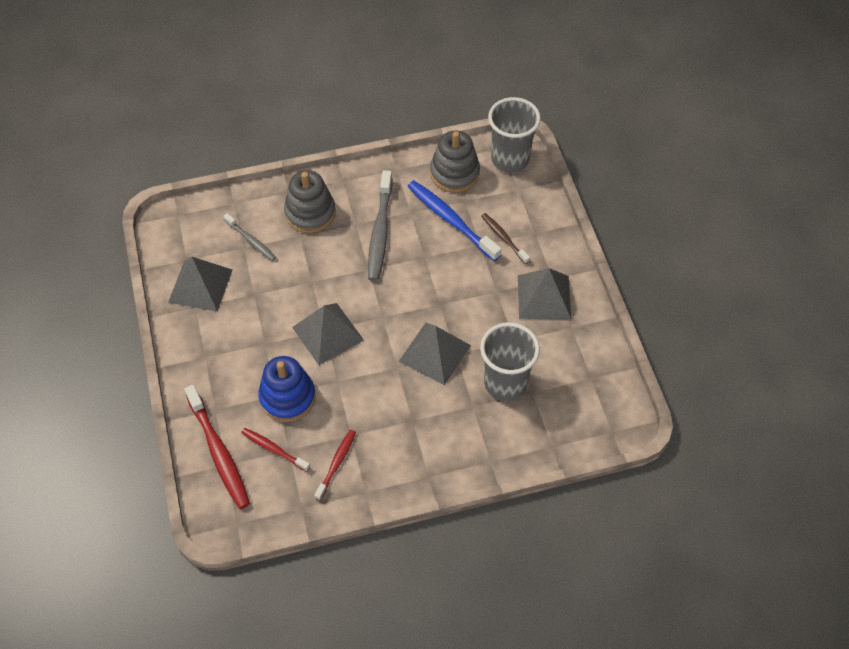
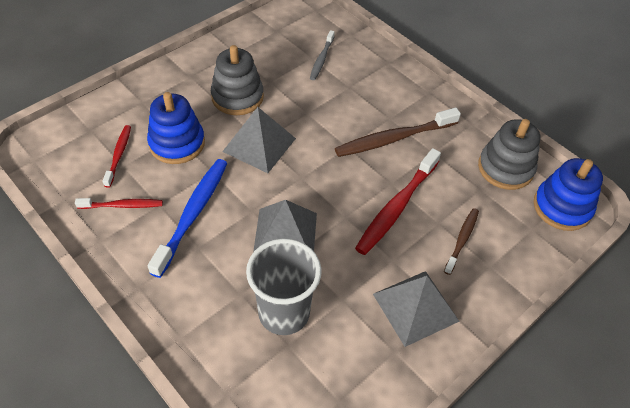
camera: 60 degrees right, 5 degrees down
grey pyramid [168,257,232,312] -> none
red toothbrush [184,385,250,509] -> red toothbrush moved to [355,148,441,255]
grey stacking toy [284,170,336,233] -> grey stacking toy moved to [211,45,264,115]
grey toothbrush [368,170,392,281] -> brown toothbrush [335,107,461,157]
blue toothbrush [407,180,502,261] -> blue toothbrush moved to [148,159,227,278]
grey cup [488,97,541,173] -> blue stacking toy [534,158,603,231]

